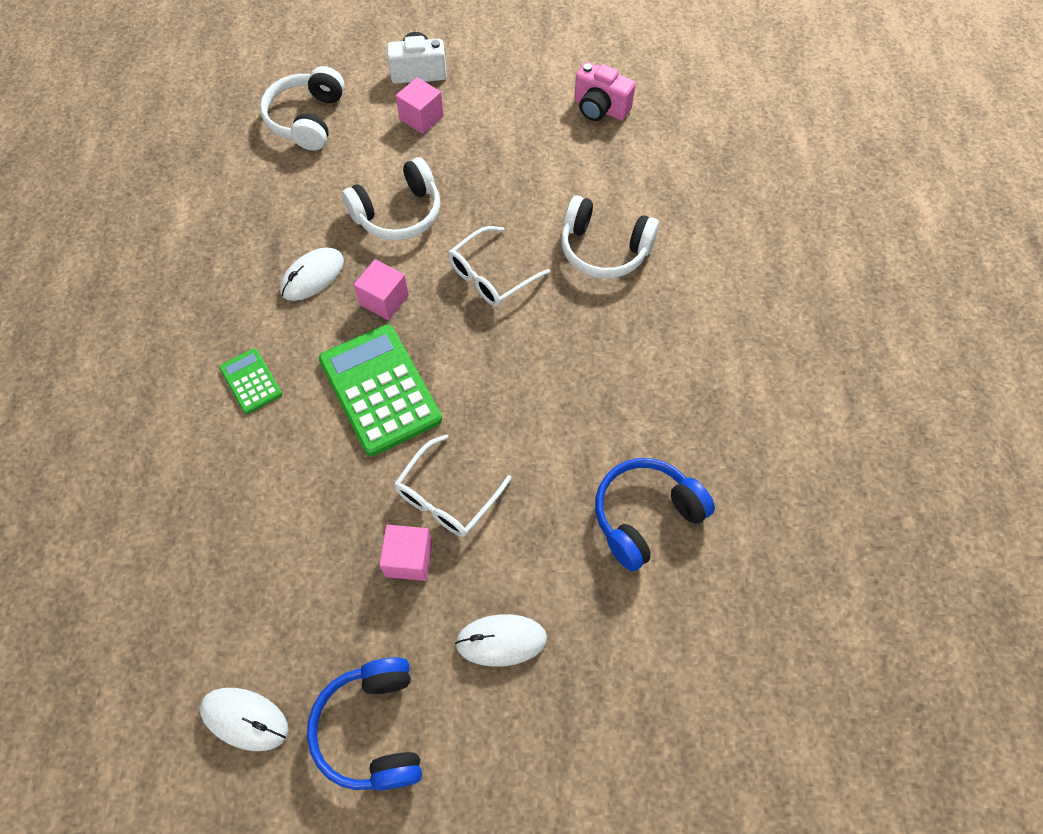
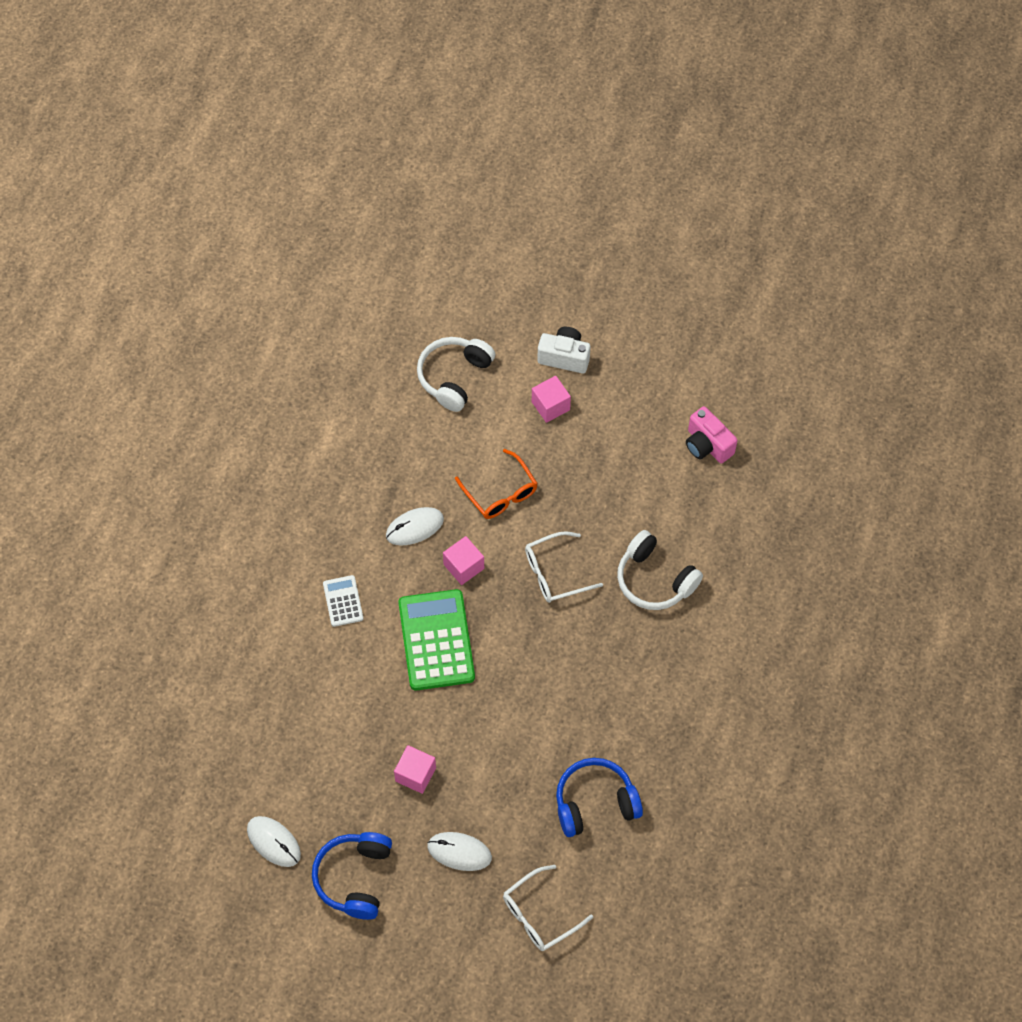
camera: 20 degrees right, 0 degrees up
green calculator [219,348,282,414] -> white calculator [323,575,363,627]
white headphones [342,157,440,241] -> orange glasses [455,449,538,519]
white glasses [394,434,512,537] -> white glasses moved to [503,865,593,951]

